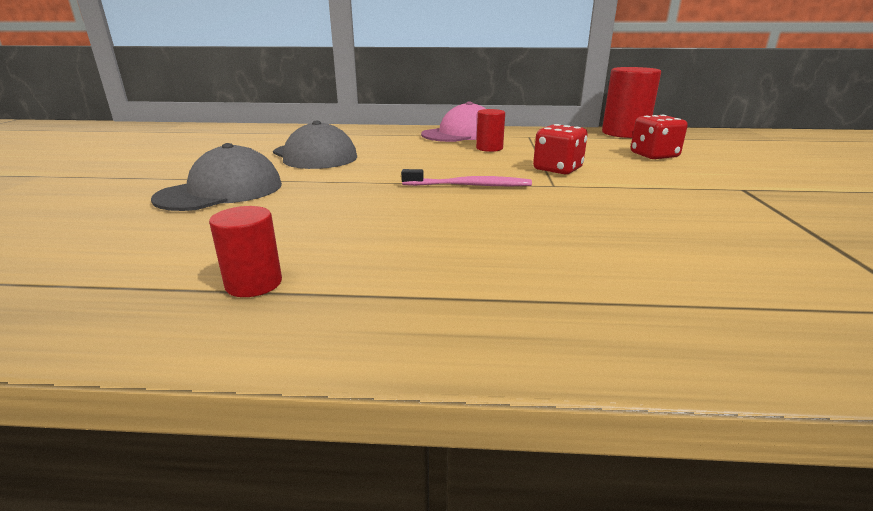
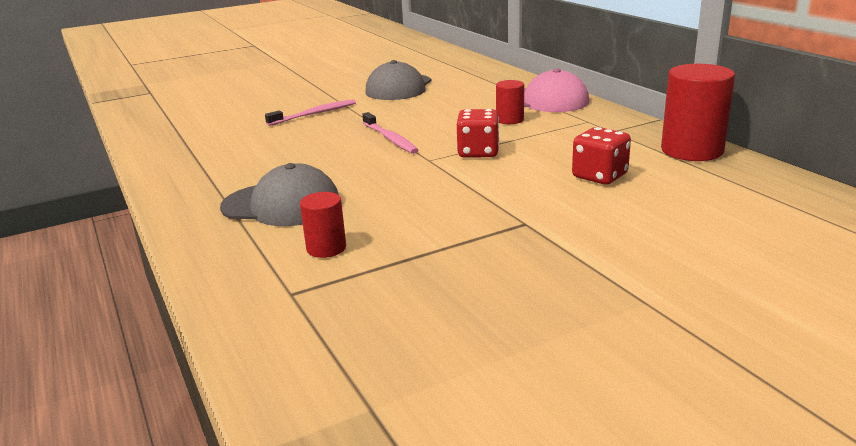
camera: 60 degrees right, 0 degrees up
grey cap [151,143,282,211] -> grey cap moved to [220,163,339,226]
red cylinder [209,206,282,297] -> red cylinder moved to [300,192,346,258]
none -> pink toothbrush [265,99,356,126]

